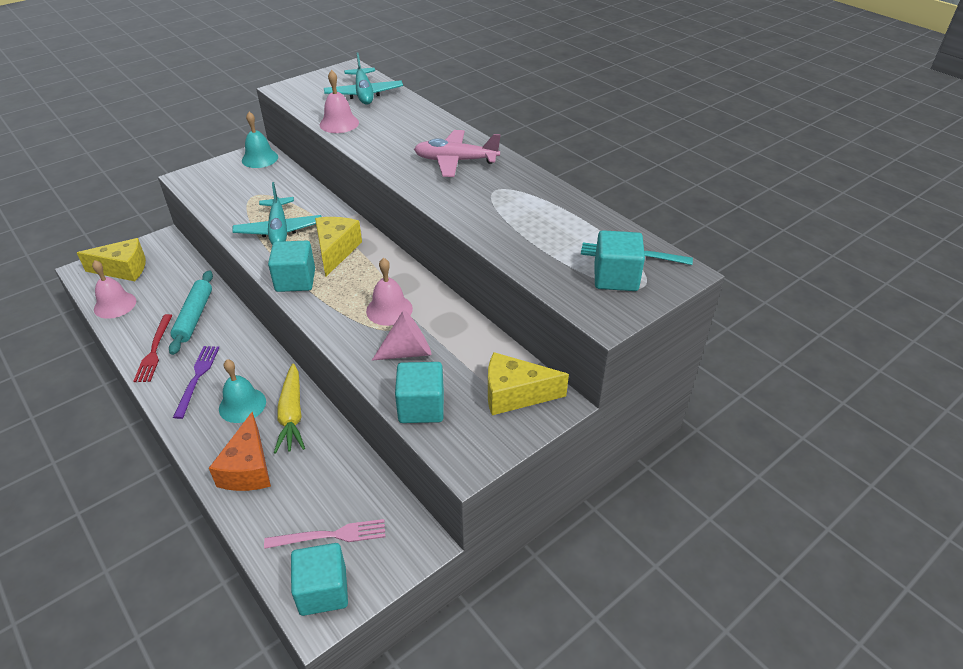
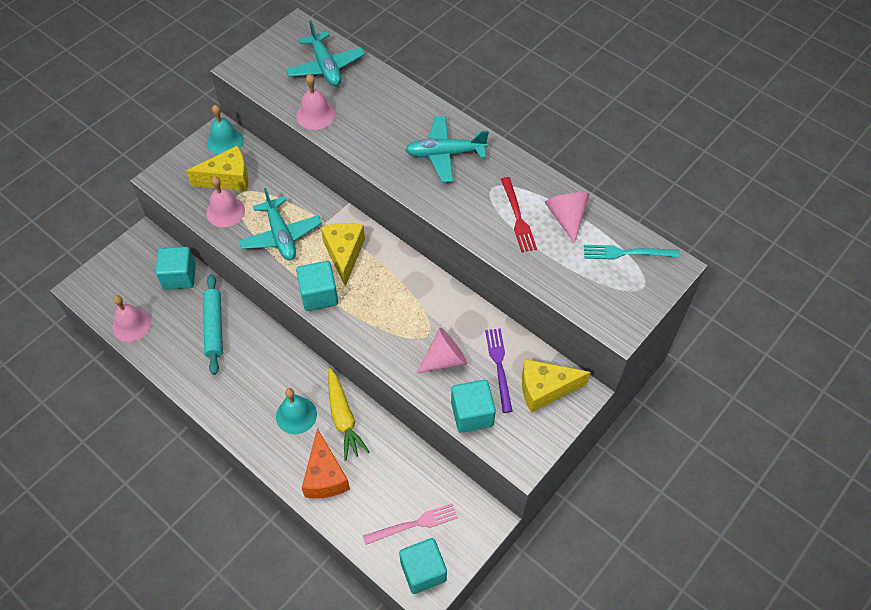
camera: 10 degrees left, 15 degrees up
yellow cheese [77,238,146,281] -> yellow cheese moved to [186,146,248,191]
red fork [133,314,172,382] -> red fork moved to [501,177,537,252]
purple fork [173,346,219,419] -> purple fork moved to [485,328,513,413]
pink bell [366,258,413,326] -> pink bell moved to [206,177,245,227]
pink plane [414,130,501,177] -> turquoise plane [405,116,489,182]
turquoise cube [594,230,645,291] -> turquoise cube moved to [156,247,196,290]
none -> pink cone [545,192,589,243]

